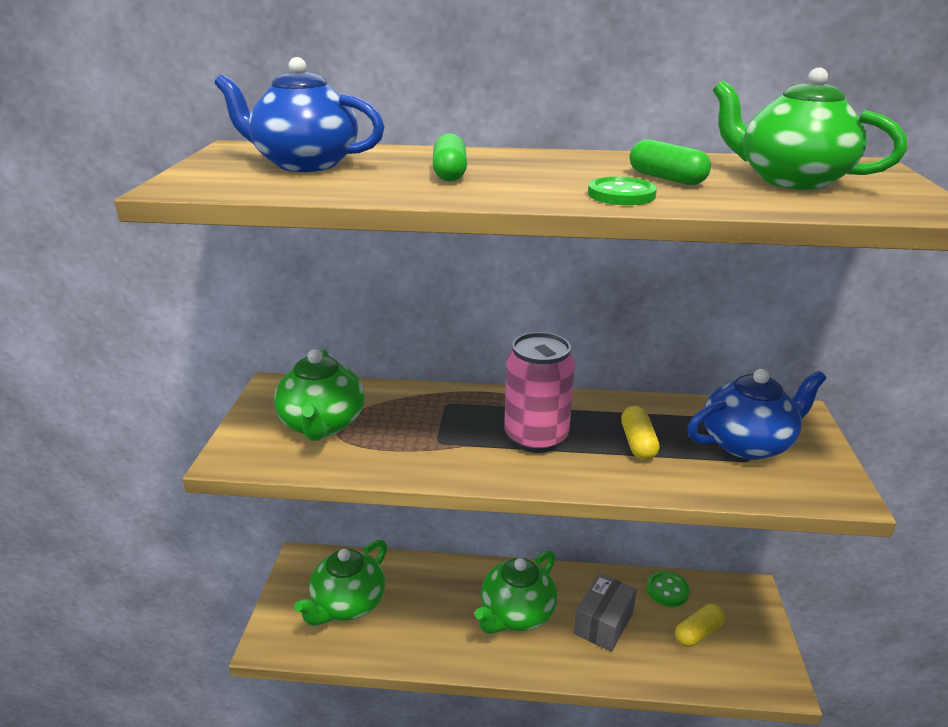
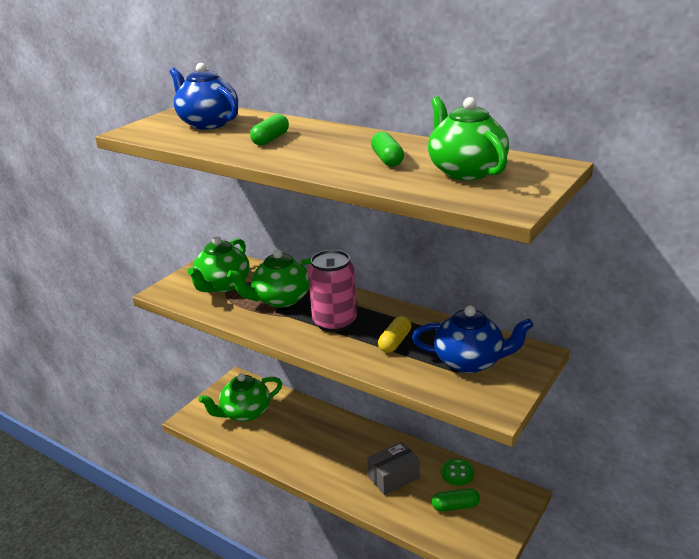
camera: 30 degrees right, 0 degrees up
green teapot [475,550,557,634] -> green teapot moved to [227,249,311,308]
green button [588,176,657,205] -> none
yellow capsule [675,604,725,647] -> green capsule [432,488,480,512]

